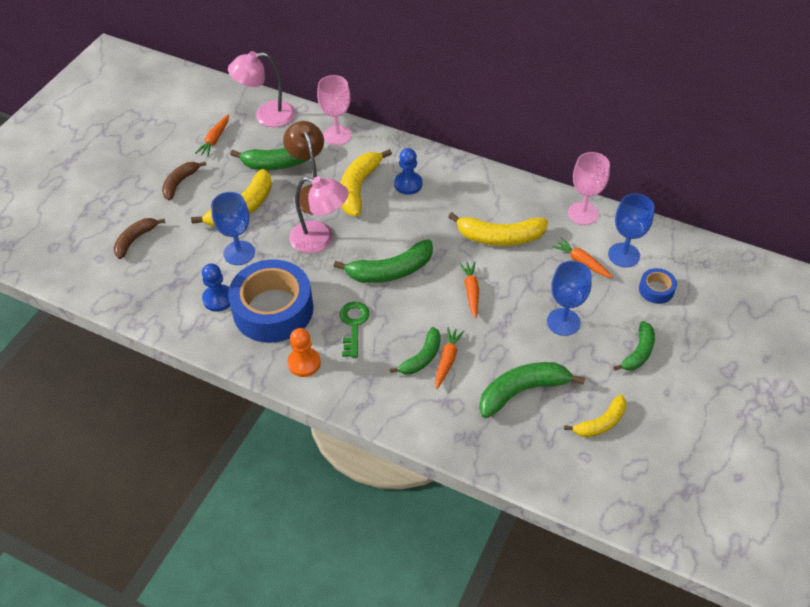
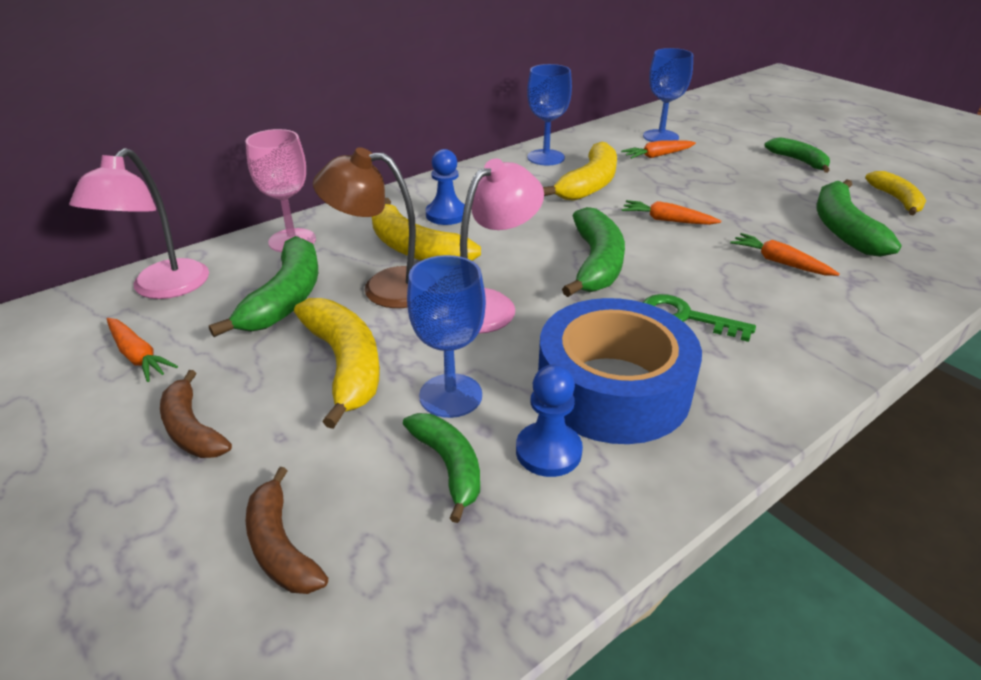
camera: 65 degrees left, 15 degrees down
orange pawn [287,328,321,377] -> none
green banana [390,327,441,374] -> green banana moved to [403,413,480,523]
blue goblet [547,261,592,336] -> blue goblet moved to [527,64,572,165]
pink goblet [568,152,610,225] -> none
blue tape [639,268,677,304] -> none

